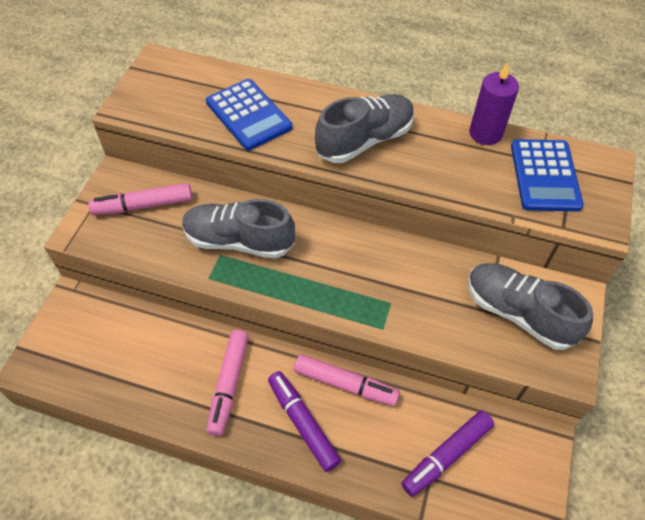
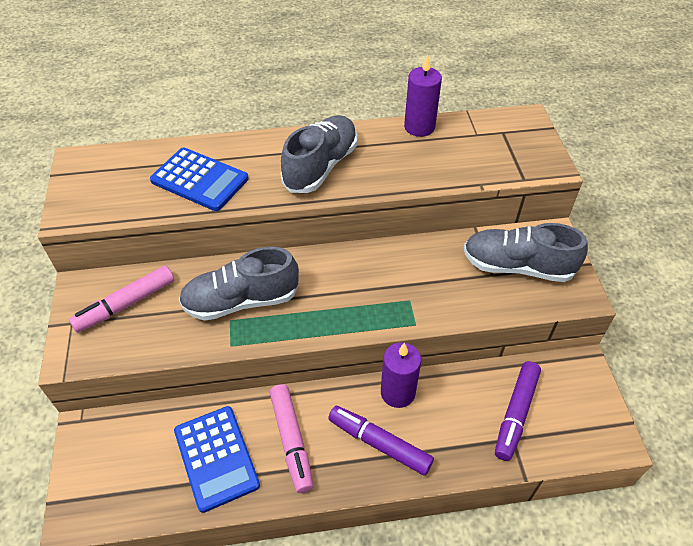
camera: 25 degrees left, 5 degrees down
pink marker [294,354,400,406] -> purple candle [381,342,421,408]
blue calculator [511,139,584,212] -> blue calculator moved to [174,406,260,513]

